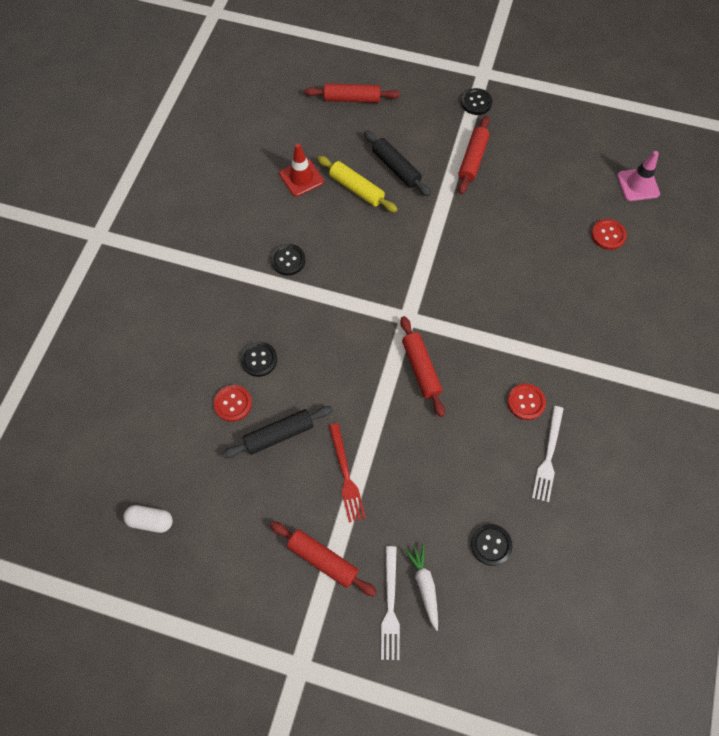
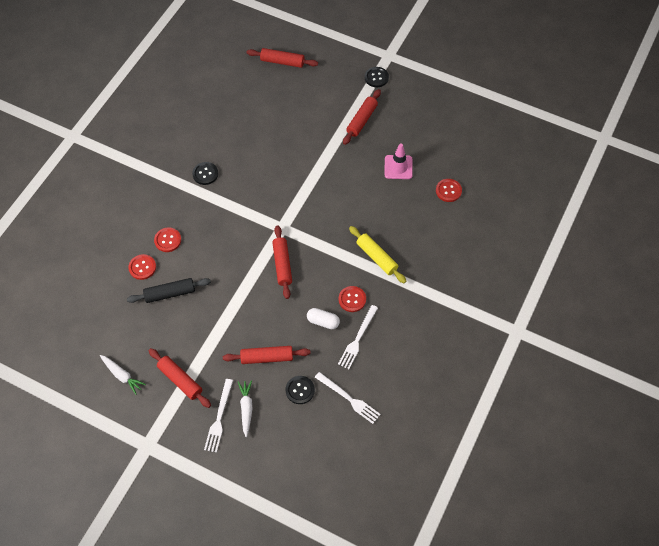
camera: 10 degrees right, 5 degrees down
white capsule [123,505,173,533] -> white capsule moved to [307,308,340,329]
black button [240,342,277,377] -> red button [154,228,181,252]
red traffic cone [279,144,324,197] -> none
yellow rolling pin [317,156,398,213] -> yellow rolling pin moved to [349,226,406,283]
red fork [329,423,366,522] -> none
black rolling pin [364,130,431,197] -> none
pink traffic cone [617,151,660,201] -> pink traffic cone moved to [385,143,413,179]
none -> white carrot [100,355,146,395]
none -> red rolling pin [223,346,311,364]
none -> white fork [315,372,381,424]

